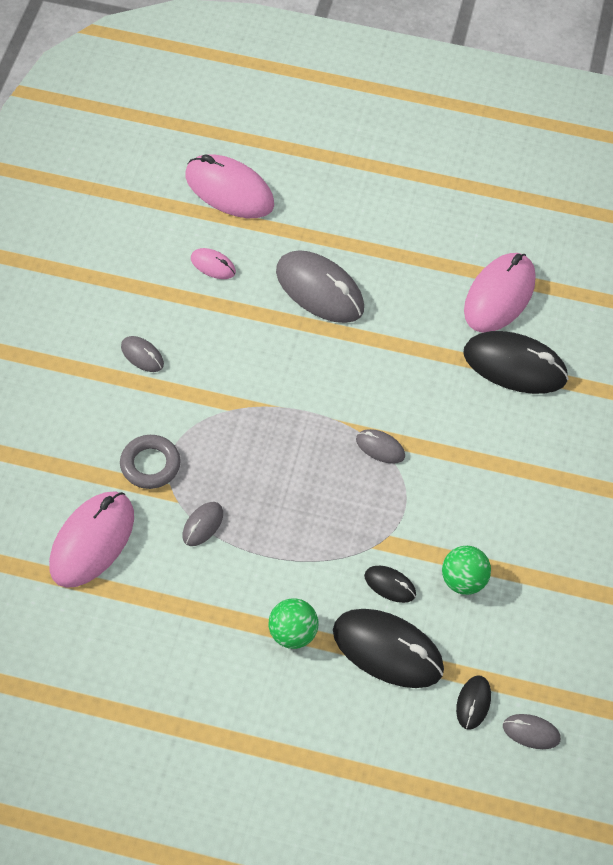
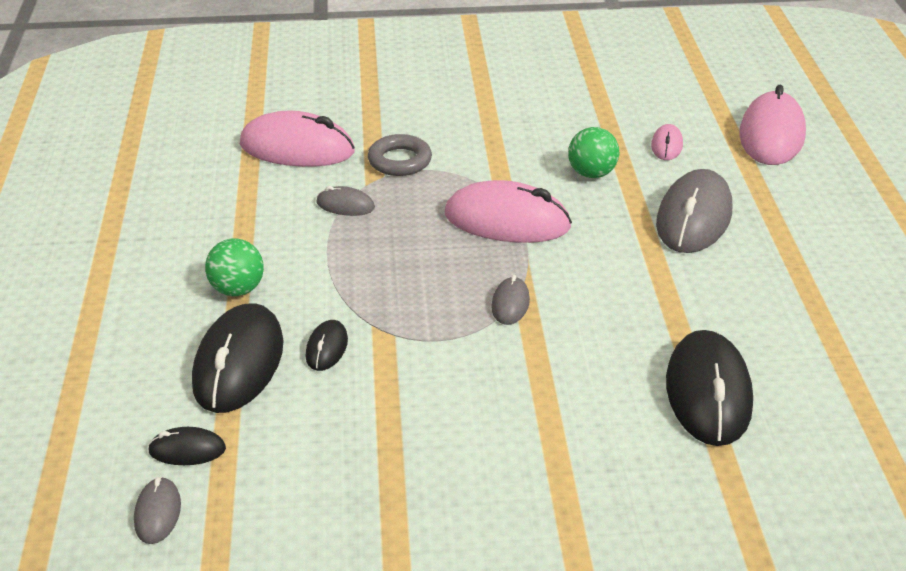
camera: 75 degrees right, 20 degrees down
grey mouse [121,336,164,372] -> none
green ball [442,546,491,595] -> green ball moved to [568,127,619,178]
pink mouse [464,253,536,333] -> pink mouse moved to [445,180,572,243]

